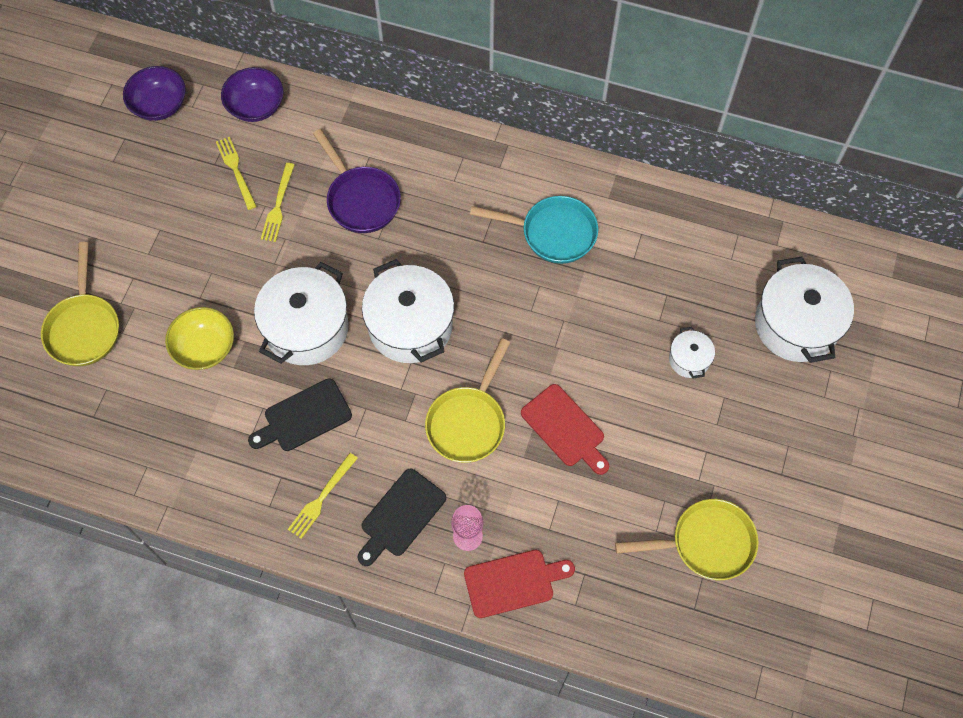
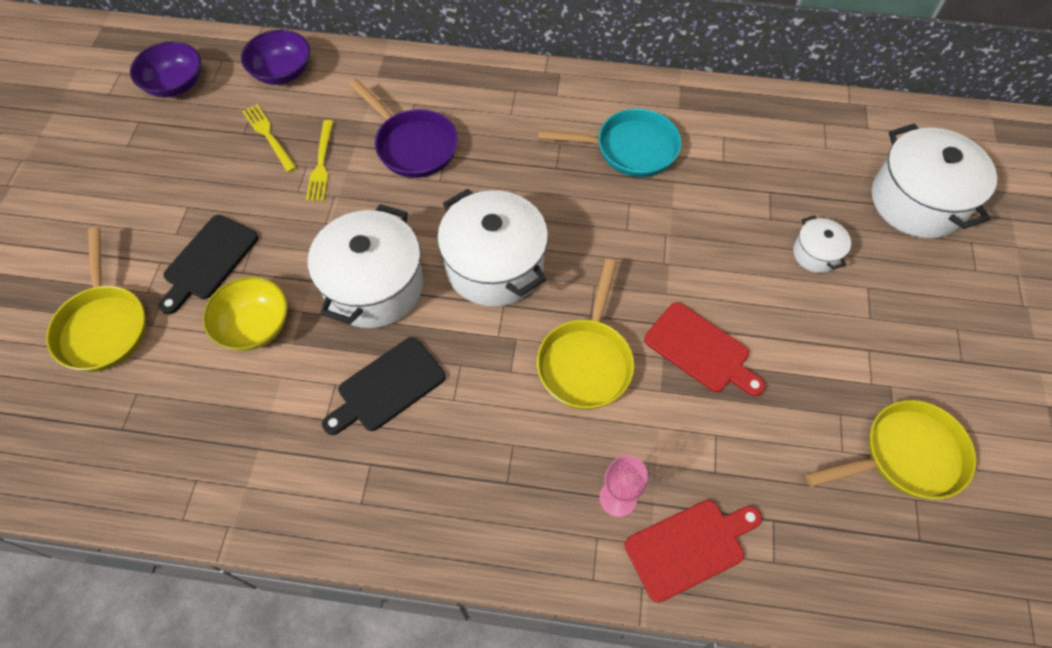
camera: 10 degrees left, 5 degrees down
yellow fork [288,453,358,539] -> none
black cutting board [357,469,446,566] -> black cutting board moved to [159,215,258,314]

